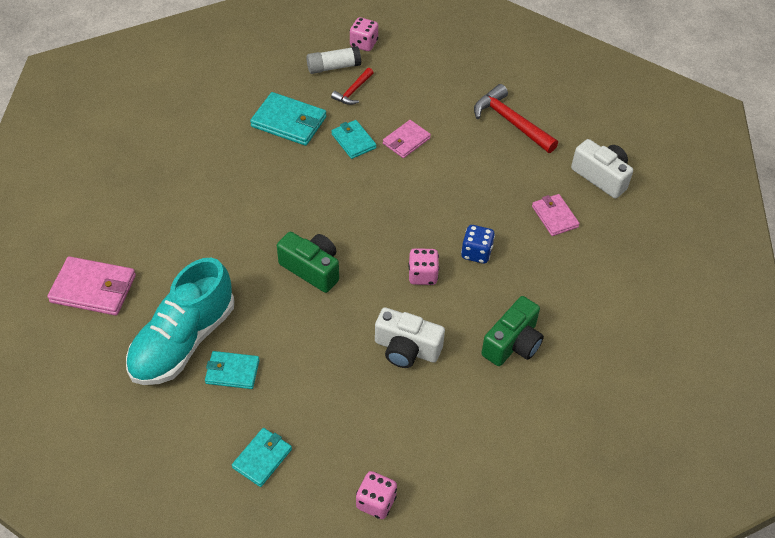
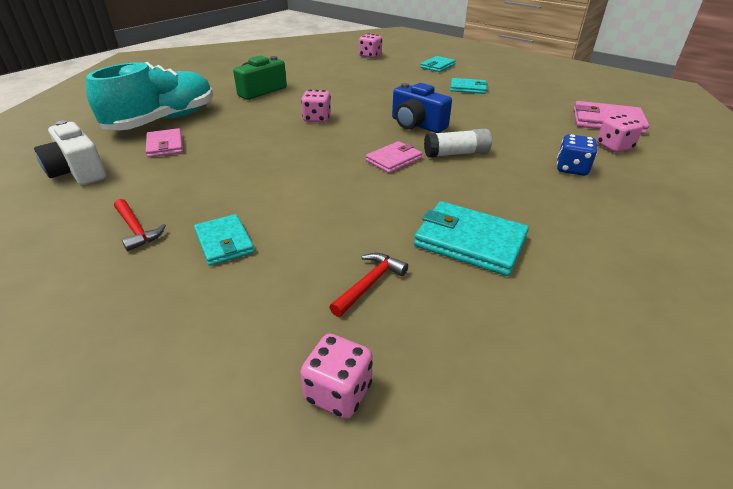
camera: 175 degrees left, 15 degrees down
turquoise shoe [126,258,234,385] -> turquoise shoe moved to [86,62,213,130]
green camera [277,232,339,293] -> blue camera [392,83,452,133]
white glue stick [307,46,361,74] -> white glue stick moved to [424,129,492,157]
turquoise wallet [331,120,376,159] -> turquoise wallet moved to [194,214,255,266]
white camera [375,307,445,368] -> none
pink wallet [383,120,431,158] -> pink wallet moved to [366,141,422,173]
blue dice [461,225,495,264] -> blue dice moved to [557,134,597,176]
red hammer [474,84,558,153] -> red hammer [114,199,166,251], size x0.57
none -> pink dice [597,115,643,152]

